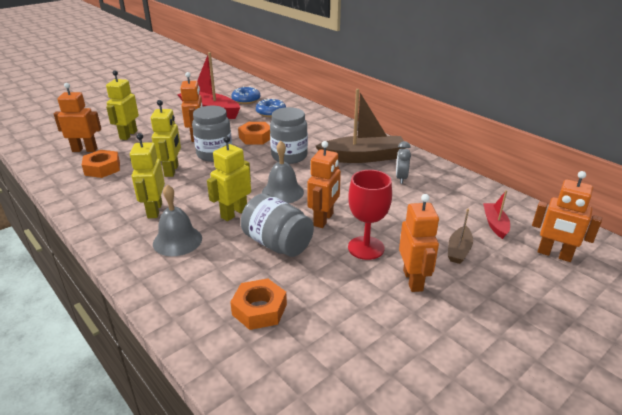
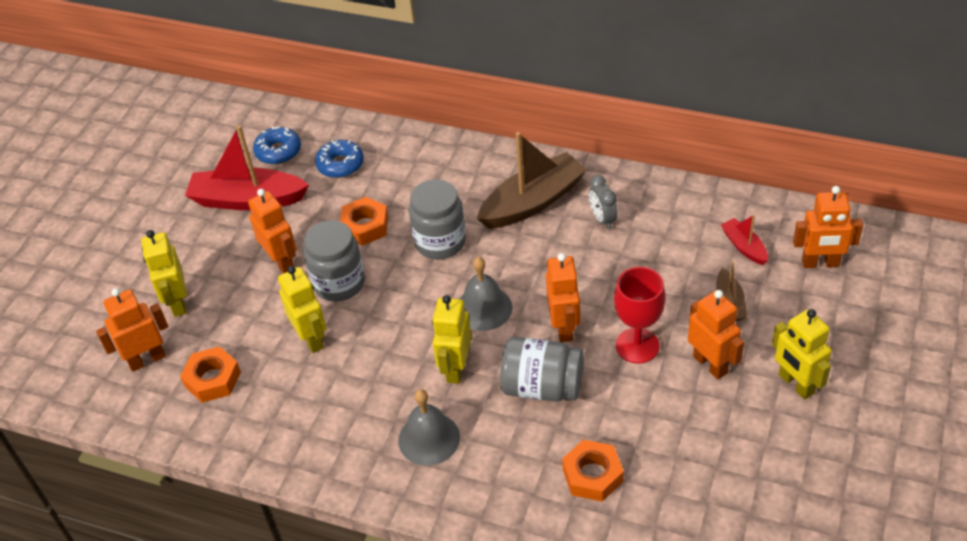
camera: 25 degrees left, 15 degrees up
yellow robot [130,133,165,218] -> yellow robot moved to [772,309,832,399]

